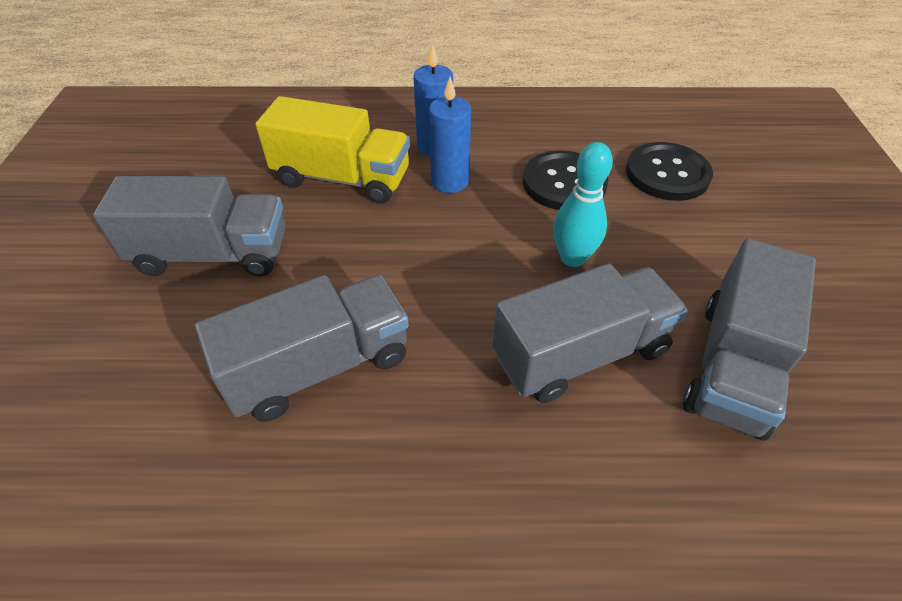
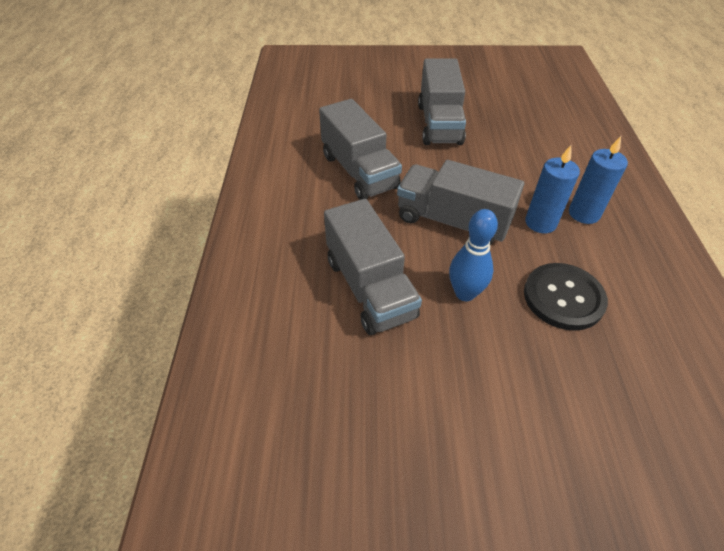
camera: 90 degrees right, 0 degrees up
yellow truck [255,96,410,204] -> none
turquoise bowling pin [553,142,613,267] -> blue bowling pin [449,209,498,302]
black button [626,142,713,201] -> none
grey truck [683,238,816,441] -> grey truck moved to [397,160,524,245]

